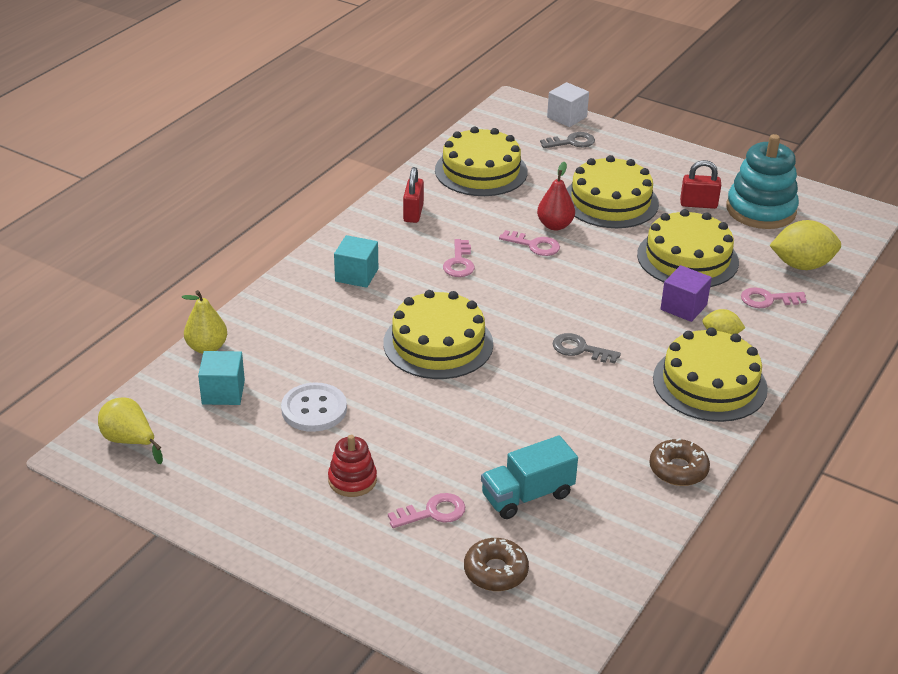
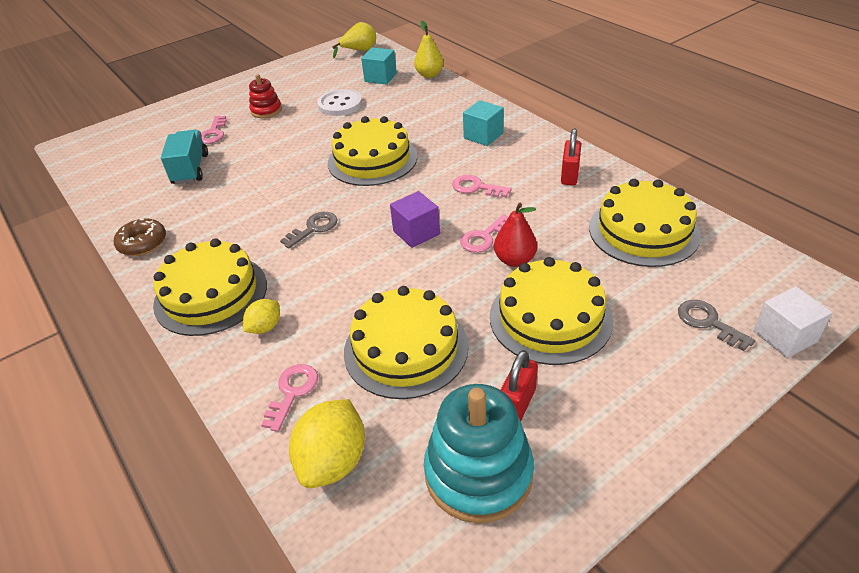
camera: 115 degrees right, 5 degrees up
red padlock [403,167,424,223] -> red padlock turned 75 degrees clockwise [561,129,581,185]
brown donut [464,538,529,591] -> none
grey key [540,132,595,148] -> grey key turned 135 degrees clockwise [678,300,756,351]
purple cube [660,265,712,322] -> purple cube moved to [390,191,440,248]

